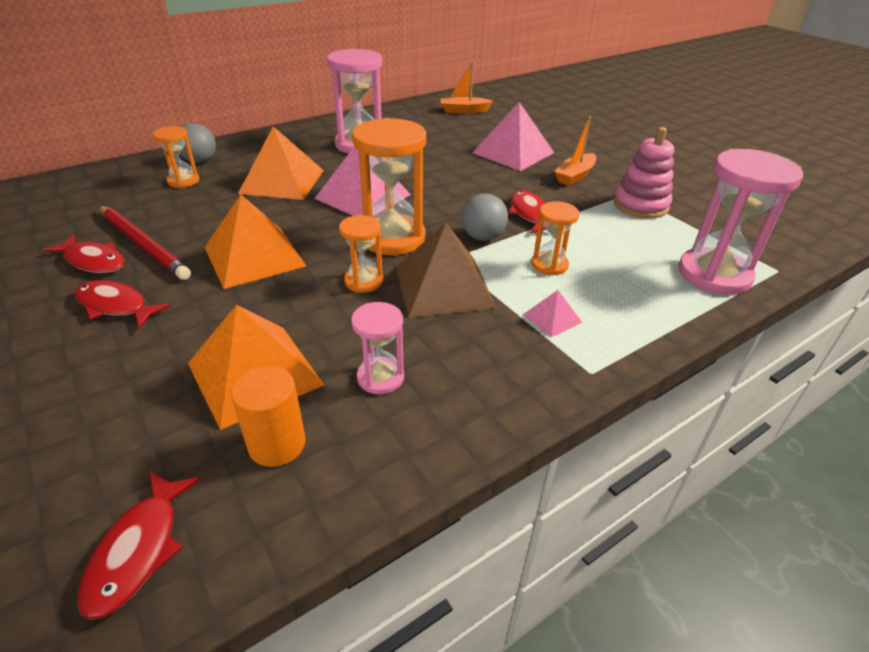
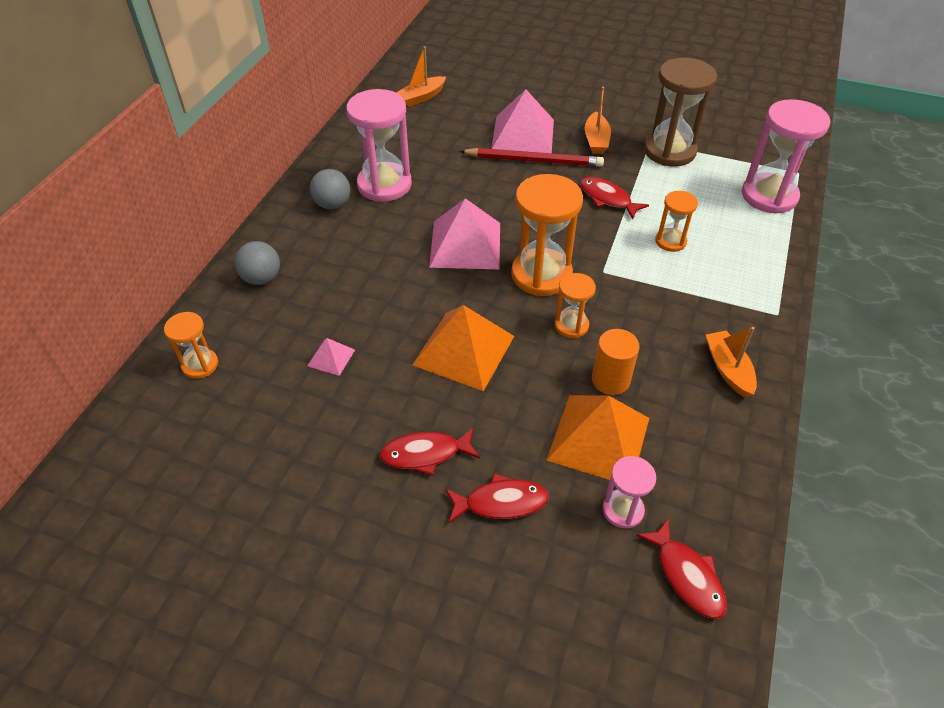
camera: 35 degrees left, 10 degrees up
red fish [43,234,125,273] -> red fish moved to [445,473,549,523]
red pencil [100,206,191,280] -> red pencil moved to [459,148,604,167]
orange hourglass [153,126,199,188] -> orange hourglass moved to [164,312,218,379]
orange cylinder [231,366,305,467] -> orange cylinder moved to [592,329,640,395]
orange pyramid [238,126,324,200] -> none
pink hourglass [351,302,404,394] -> pink hourglass moved to [602,456,656,528]
brown pyramid [396,223,496,318] -> none
grey ball [462,194,508,241] -> grey ball moved to [310,169,350,209]
pink pyramid [523,290,582,337] -> pink pyramid moved to [307,338,355,376]
pink stacking toy [614,127,674,219] -> brown hourglass [644,58,717,166]
none -> orange boat [706,327,757,398]

